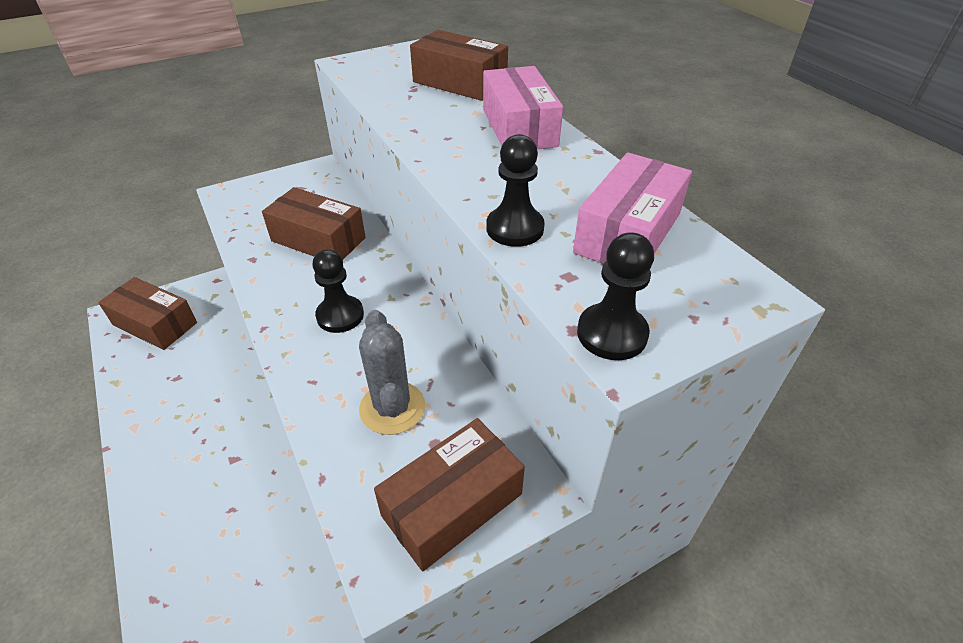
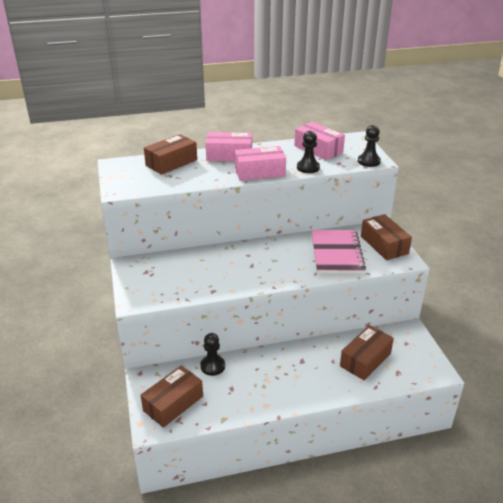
camera: 75 degrees left, 10 degrees down
brown box [262,187,366,260] -> brown box moved to [340,325,394,380]
black pawn [313,249,364,333] -> black pawn moved to [200,333,225,376]
grey cactus [359,310,425,435] -> pink notebook [311,230,366,274]
none -> pink box [235,146,286,181]

